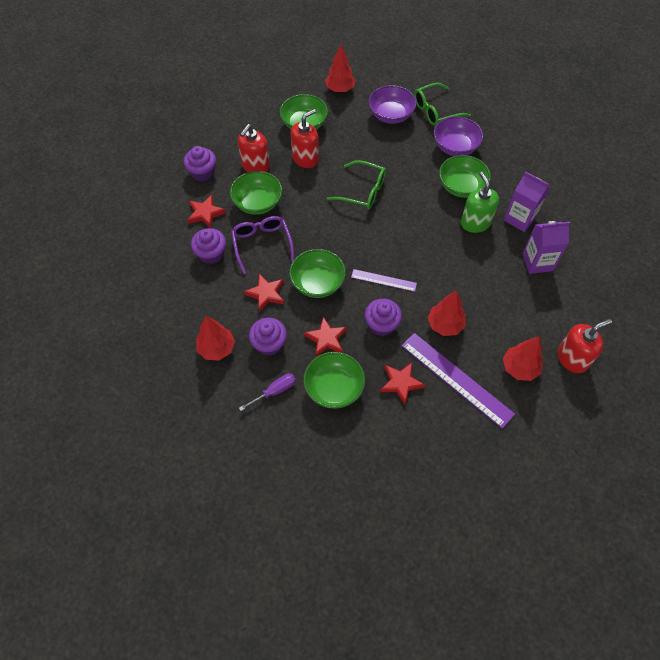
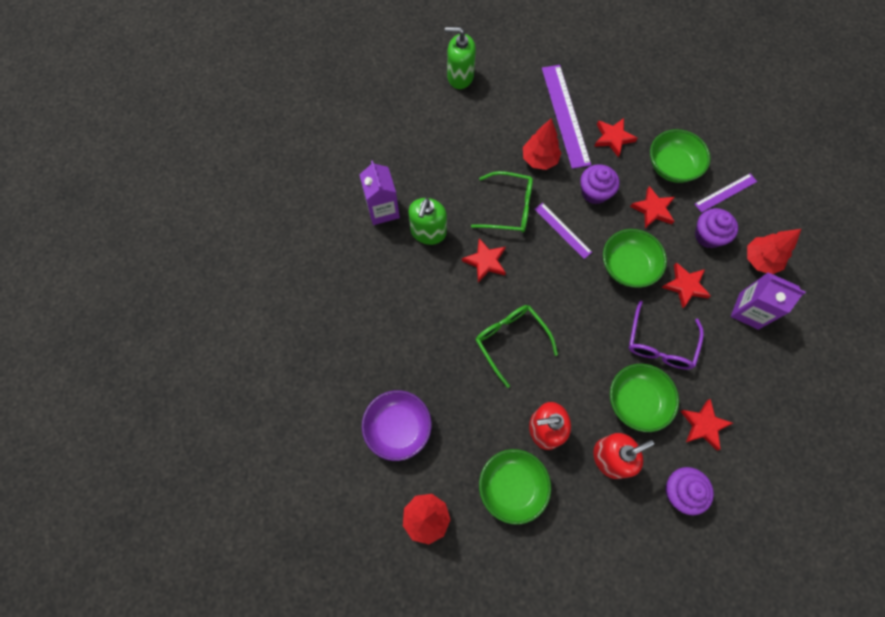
camera: 145 degrees left, 10 degrees up
purple cupcake [191,228,226,264] -> none
purple screwdriver [239,374,296,411] -> purple ruler [695,173,757,213]
green glasses [414,83,471,126] -> green glasses moved to [471,171,533,233]
purple bowl [434,116,483,156] -> none
green bowl [439,155,491,198] -> none
red tree [503,337,543,381] -> none
purple carton [522,221,570,274] -> purple carton moved to [731,272,806,330]
red soap dispenser [558,319,612,373] -> green soap dispenser [445,27,476,89]
none -> red star [462,238,506,282]

